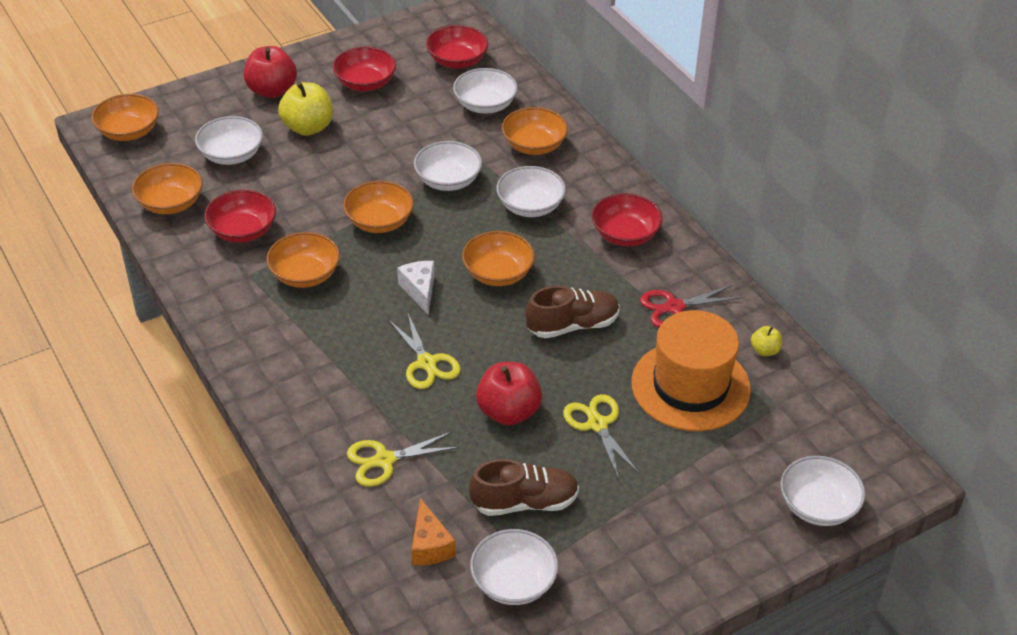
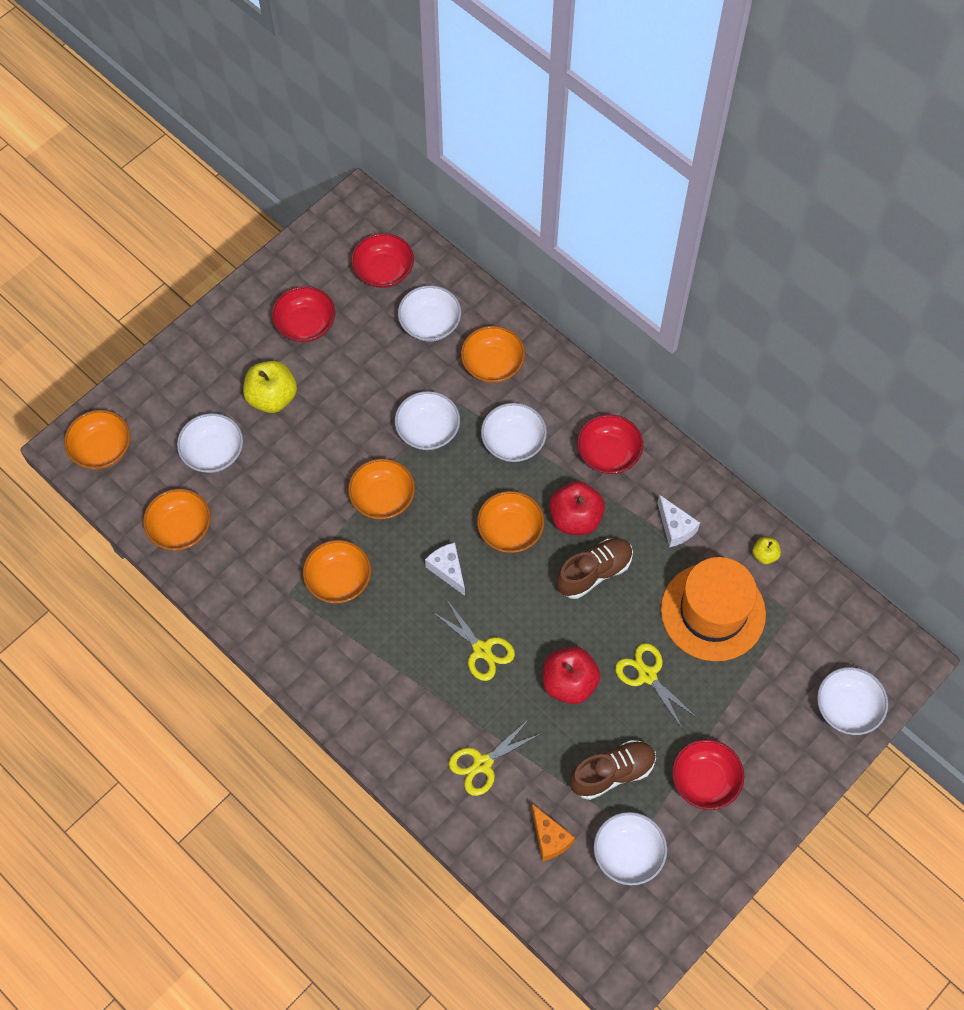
camera: 15 degrees left, 20 degrees up
red bowl [205,190,276,243] -> red bowl moved to [672,739,744,810]
red apple [244,46,297,98] -> red apple moved to [549,481,605,535]
red scissors [640,285,742,328] -> white cheese [657,495,700,547]

